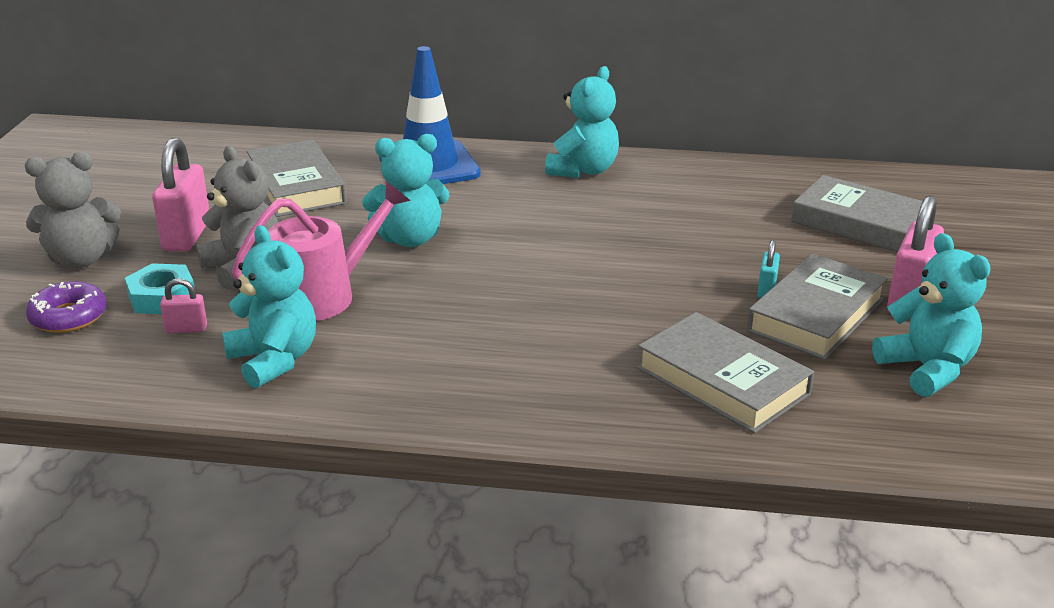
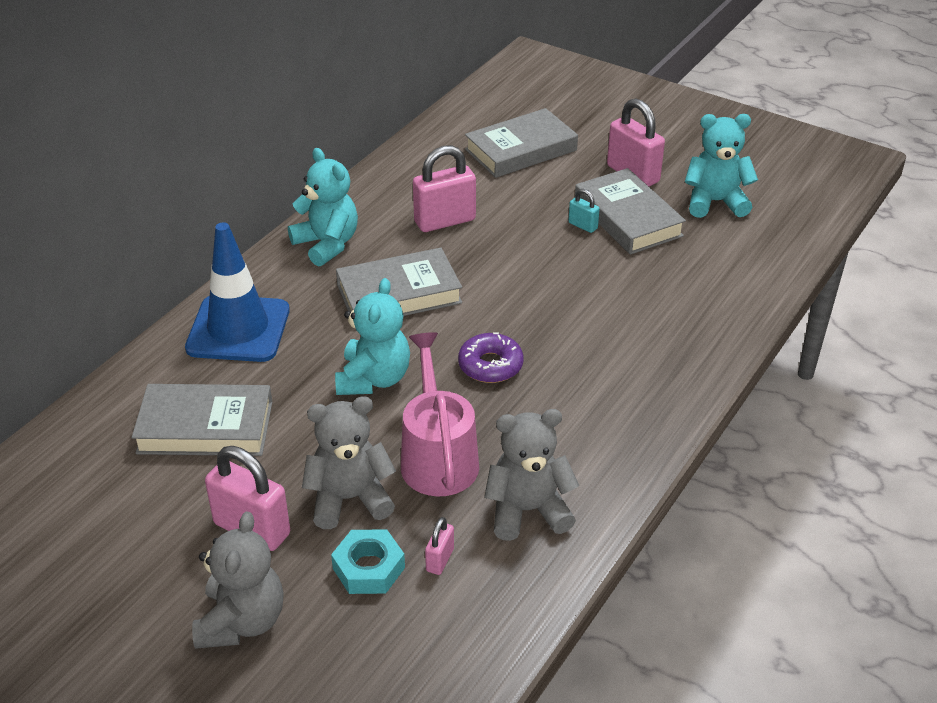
camera: 65 degrees left, 10 degrees up
purple donut [26,281,107,333] -> purple donut moved to [458,332,523,383]
turquoise teddy bear [222,225,316,388] -> grey teddy bear [484,409,579,541]
grey book [637,312,814,433] -> grey book moved to [336,248,462,316]
none -> pink padlock [413,145,476,232]

